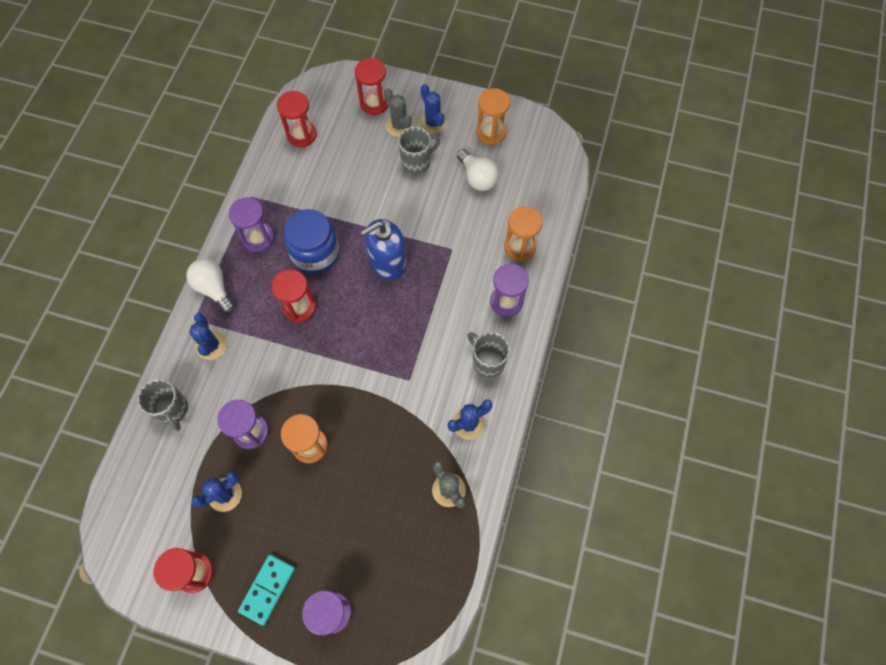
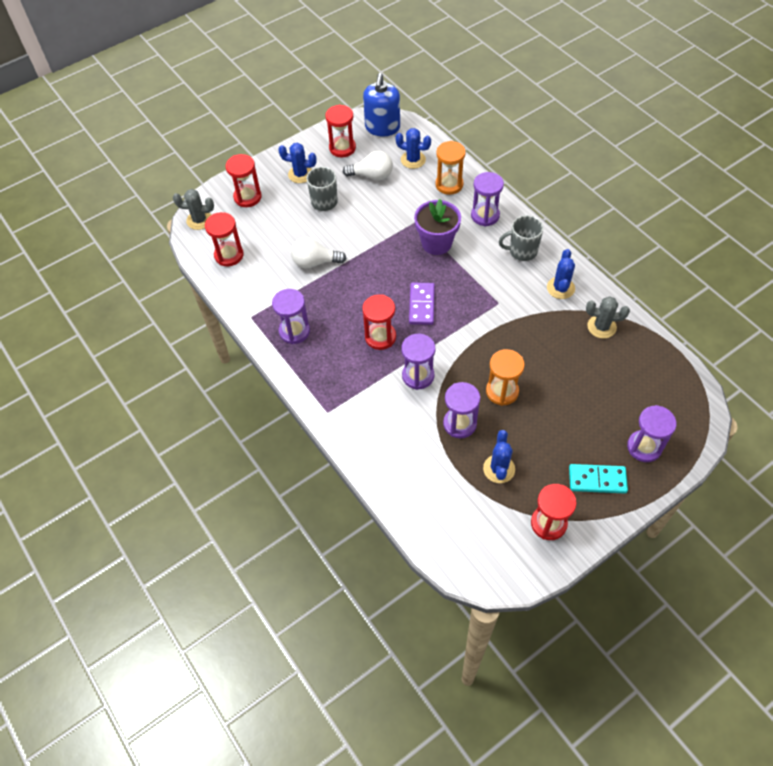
camera: 50 degrees left, 10 degrees down
grey mug [137,379,188,431] -> none
white light bulb [186,259,235,313] -> white light bulb moved to [291,237,346,269]
blue cactus [189,313,227,360] -> blue cactus moved to [395,128,431,169]
turquoise domino [238,554,295,626] -> turquoise domino turned 60 degrees counterclockwise [569,464,628,494]
blue jar [284,209,340,274] -> none
blue soap dispenser [361,219,406,280] -> blue soap dispenser moved to [363,73,400,136]
grey cactus [384,88,413,137] -> grey cactus moved to [173,189,214,230]
orange hourglass [476,88,510,145] -> red hourglass [325,104,356,157]
none -> purple hourglass [401,334,435,390]
none -> purple domino [409,283,435,325]
none -> purple flower pot [414,199,461,255]

